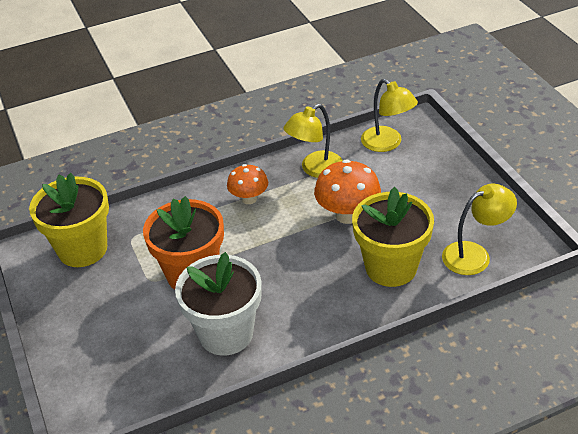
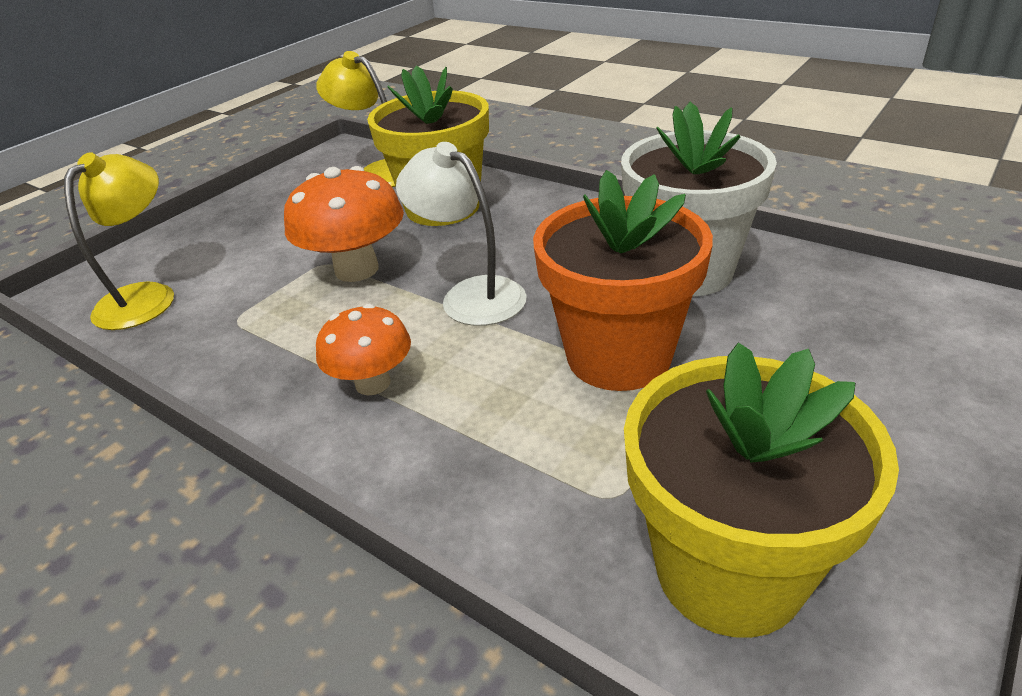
camera: 120 degrees left, 5 degrees down
yellow lamp [283,104,343,178] -> none
none -> white lamp [396,142,527,326]

